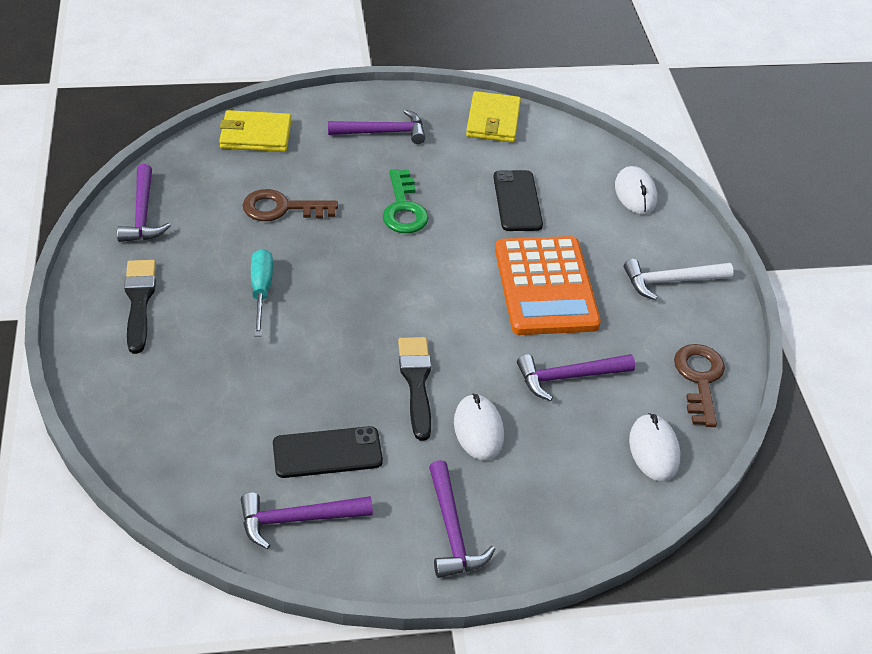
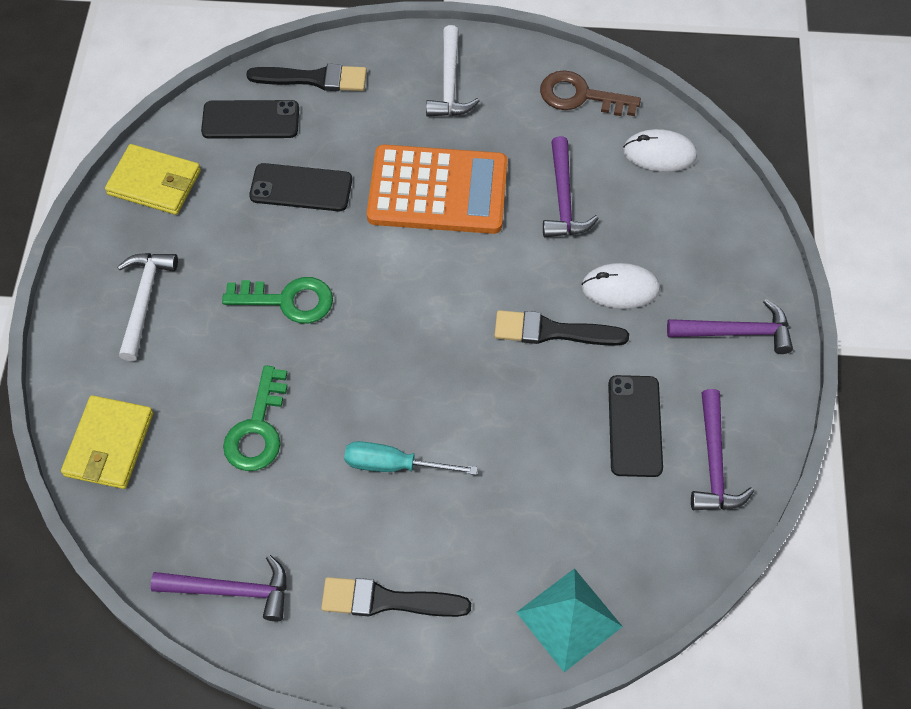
camera: 75 degrees left, 15 degrees up
brown key [243,189,338,221] -> green key [223,365,288,471]
purple hammer [328,109,425,144] -> white hammer [117,253,178,361]
white mouse [615,166,657,214] -> black brush [246,64,367,91]
none -> black phone [201,100,299,139]
none -> turquoise pyramid [516,568,623,672]

